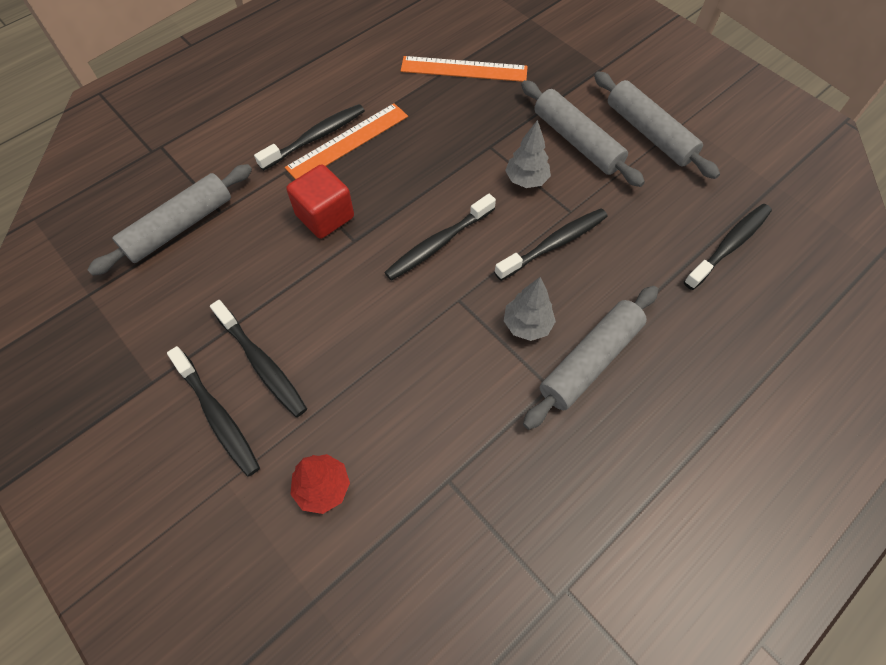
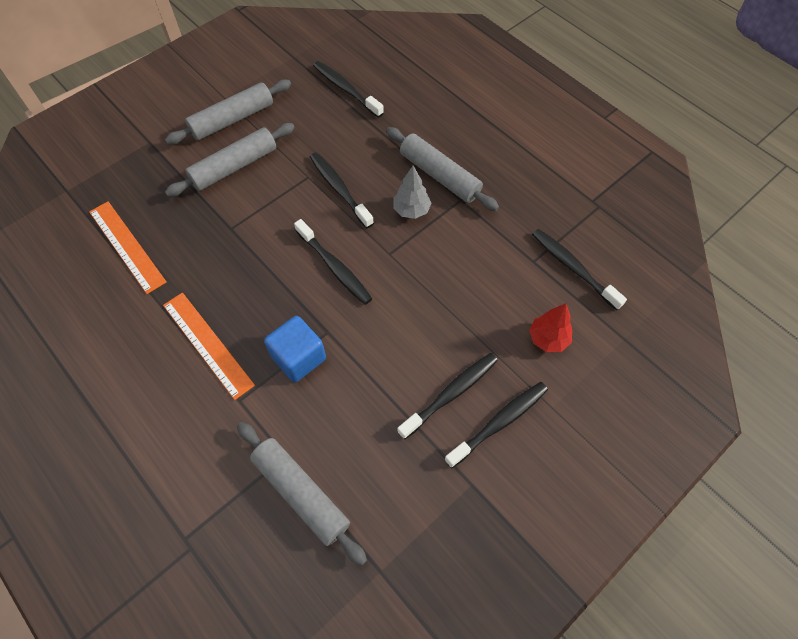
camera: 90 degrees left, 0 degrees up
black toothbrush [254,104,365,171] -> black toothbrush moved to [532,229,627,311]
red cube [286,164,354,239] -> blue cube [264,316,326,382]
orange ruler [401,56,528,82] -> orange ruler turned 45 degrees counterclockwise [89,202,166,294]
grey tree [505,120,551,188] -> none

